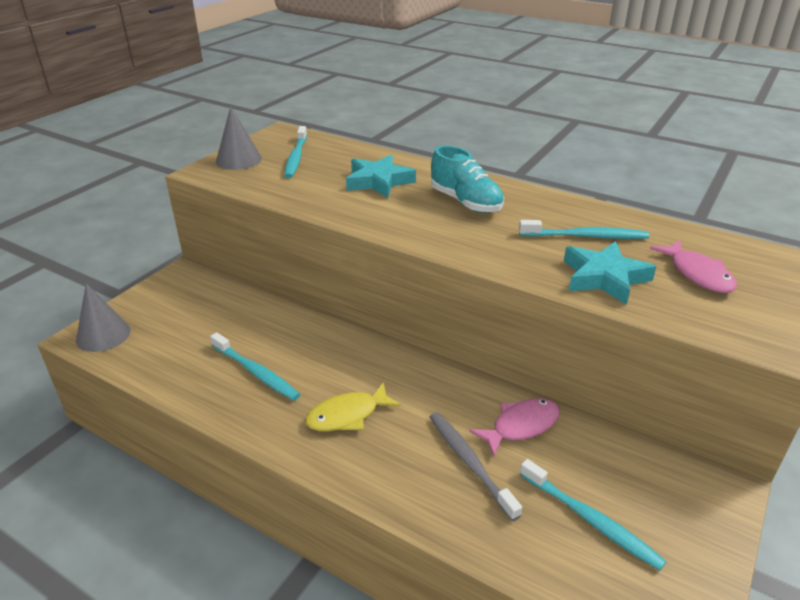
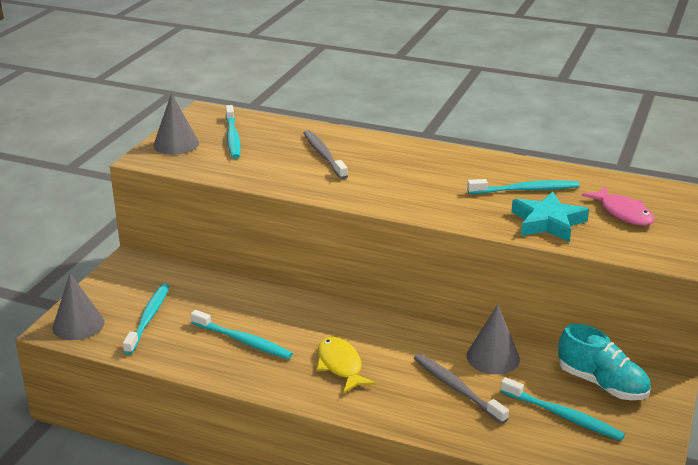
camera: 10 degrees left, 5 degrees down
yellow fish [305,382,401,431] -> yellow fish turned 105 degrees clockwise [317,337,376,393]
turquoise star [346,155,416,198] -> grey toothbrush [303,130,348,179]
turquoise shoe [431,145,504,213] -> turquoise shoe moved to [558,324,651,400]
pink fish [469,398,560,456] -> grey cone [467,304,520,374]
none -> turquoise toothbrush [123,283,170,355]

